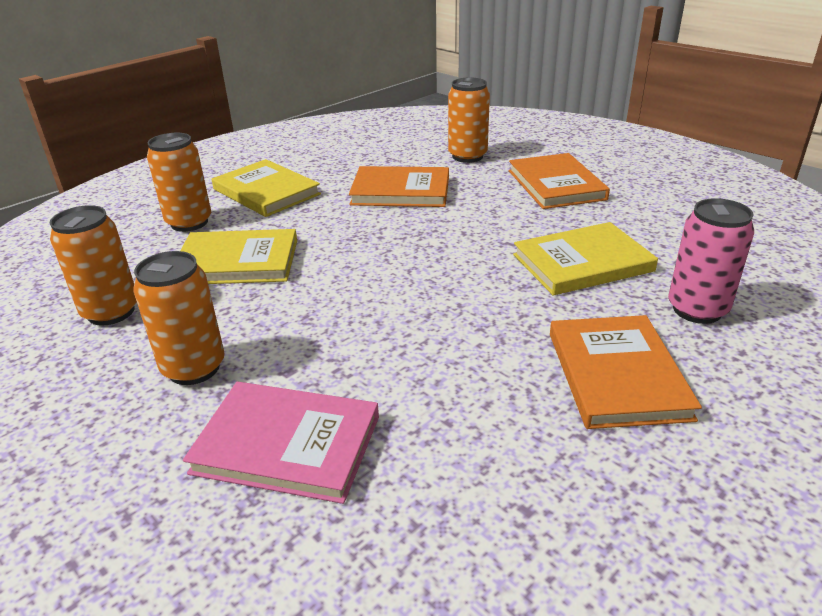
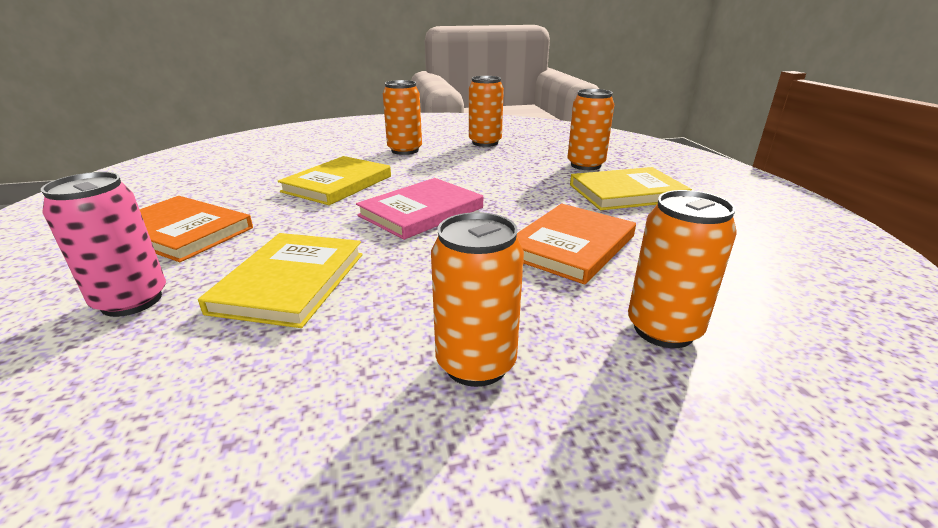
camera: 120 degrees right, 5 degrees down
yellow book [180,229,297,284] -> yellow book moved to [278,156,391,205]
pink book [183,382,379,504] -> pink book moved to [356,178,483,240]
orange book [509,153,610,209] -> orange can [431,212,524,387]

